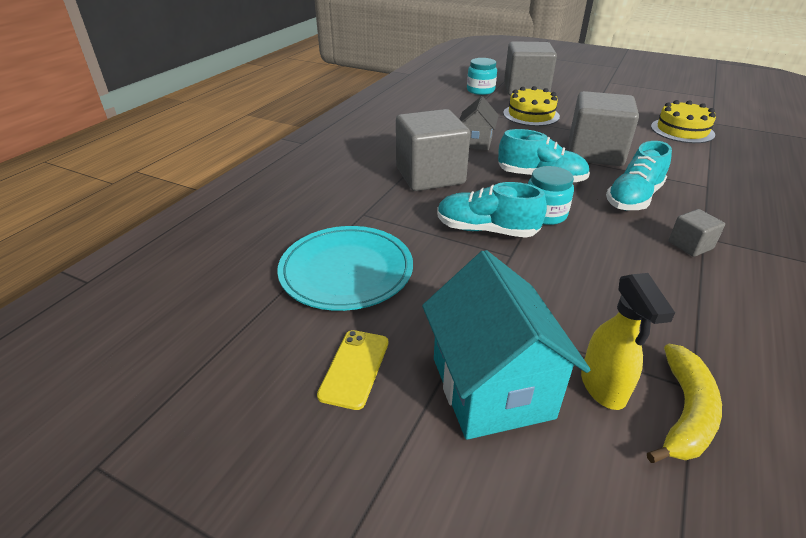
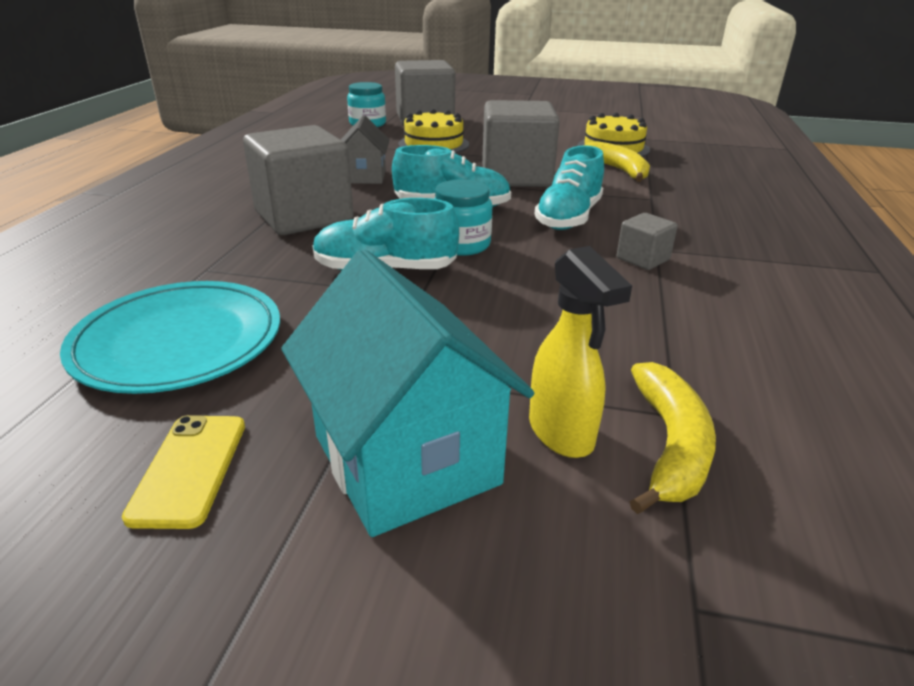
camera: 15 degrees left, 5 degrees down
none -> yellow banana [585,141,650,182]

